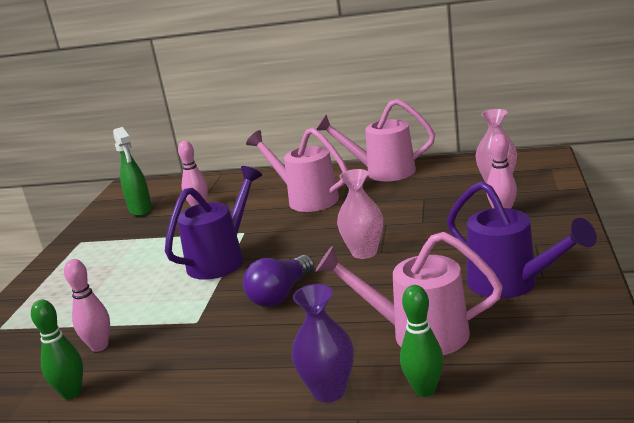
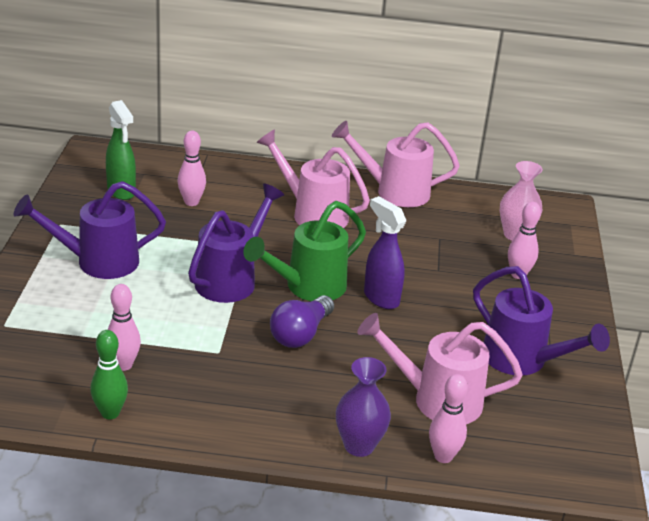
camera: 10 degrees left, 10 degrees up
pink vase [337,169,383,259] -> purple spray bottle [364,196,406,309]
green bowling pin [400,285,444,397] -> pink bowling pin [429,374,468,463]
none -> purple watering can [14,181,166,279]
none -> green watering can [243,201,366,301]

